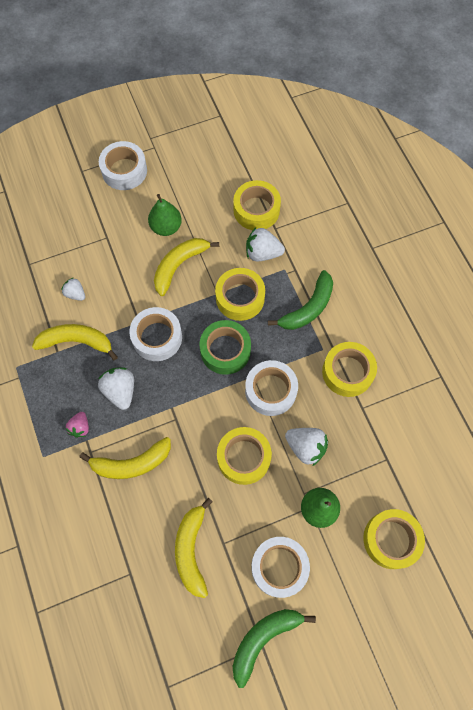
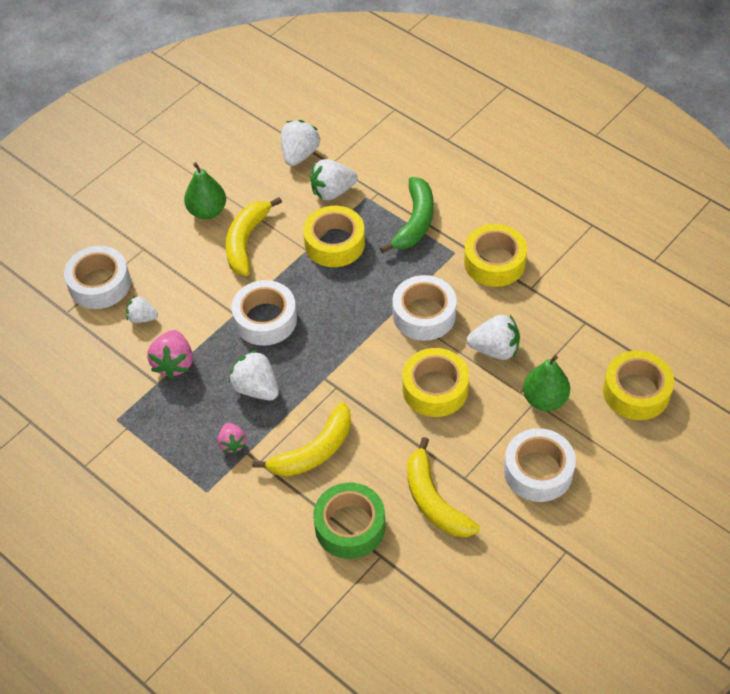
camera: 25 degrees left, 15 degrees down
yellow banana [32,324,118,360] -> pink strawberry [147,330,193,379]
white tape [99,141,147,190] -> white tape moved to [64,246,131,309]
green tape [199,320,251,375] -> green tape moved to [313,483,385,559]
yellow tape [233,180,281,230] -> white strawberry [281,120,320,166]
green banana [233,609,316,688] -> none

